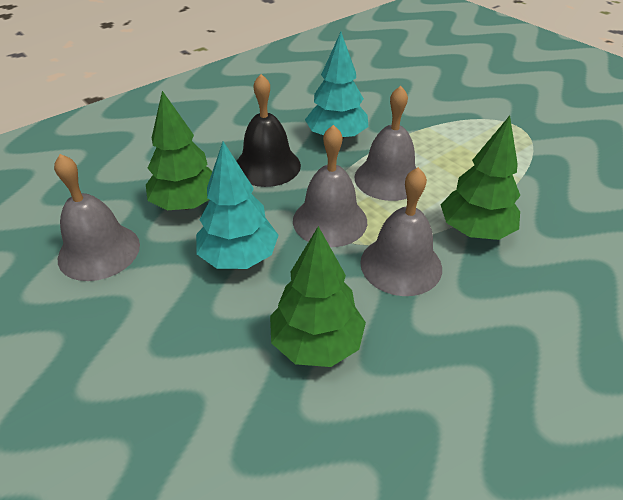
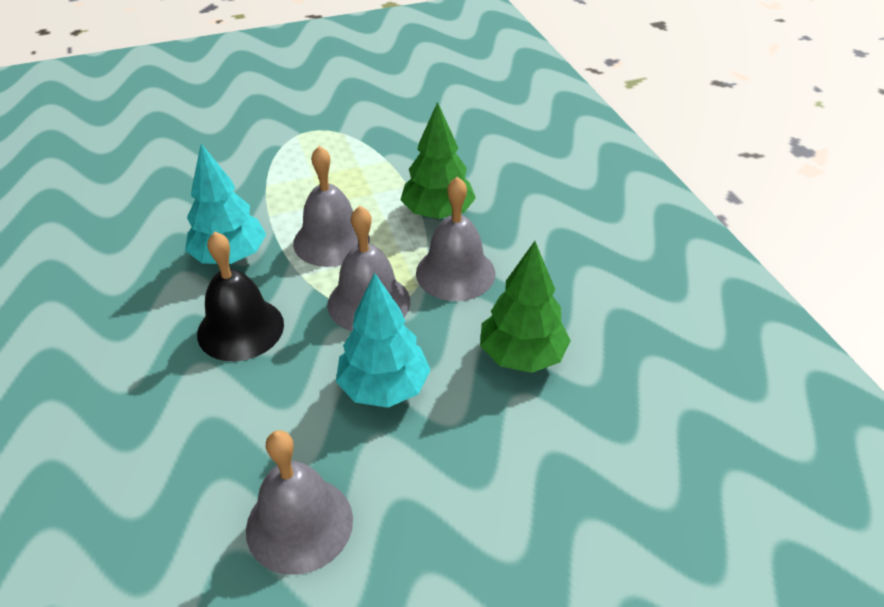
camera: 70 degrees left, 0 degrees up
green tree [146,91,212,210] -> none

